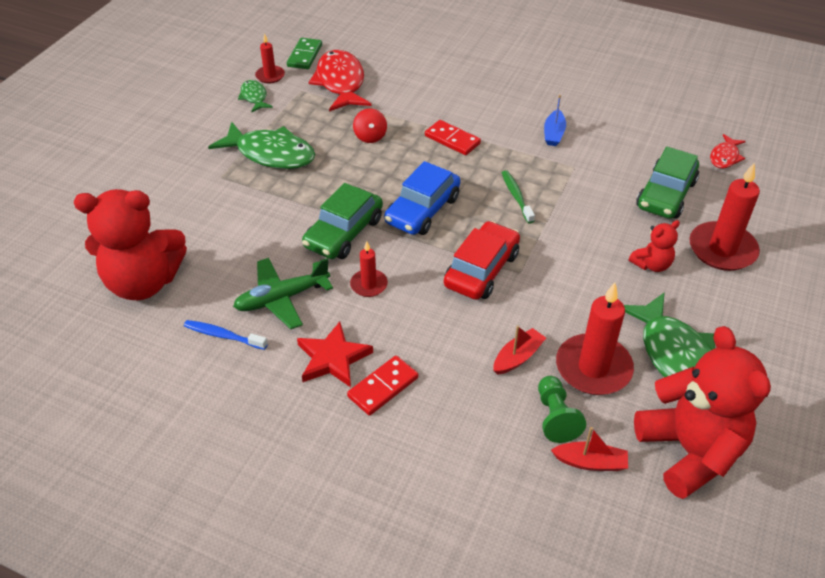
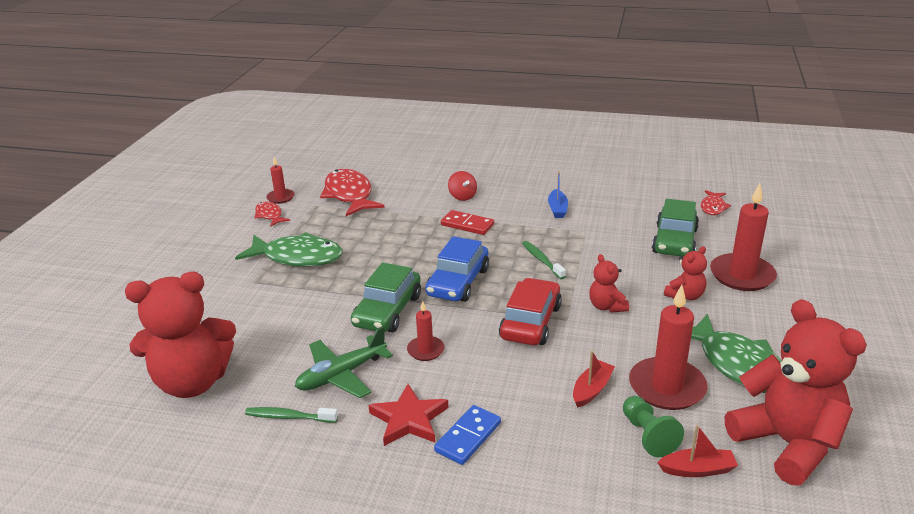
camera: 10 degrees left, 15 degrees down
blue toothbrush [184,320,268,350] -> green toothbrush [245,407,338,423]
green fish [238,80,273,113] -> red fish [254,201,290,227]
green domino [287,38,322,69] -> none
red domino [347,355,418,416] -> blue domino [434,405,501,465]
red spinning top [353,108,387,143] -> red spinning top moved to [448,171,477,201]
none -> red teddy bear [589,254,629,313]

